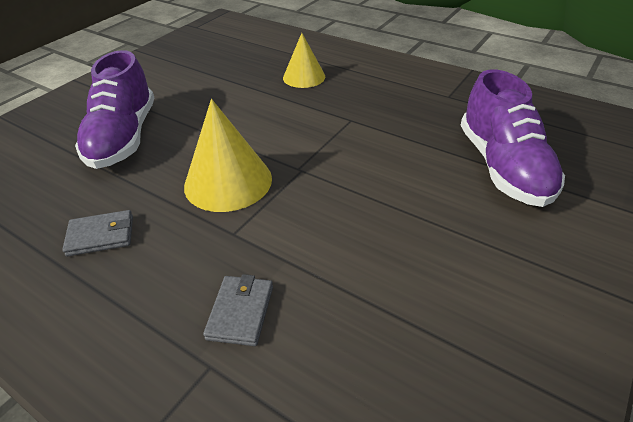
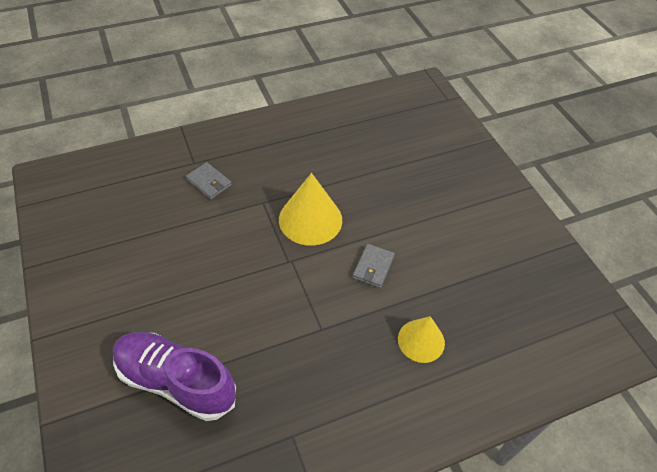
camera: 120 degrees right, 10 degrees up
grey wallet [62,210,133,256] -> grey wallet moved to [353,244,395,288]
purple shoe [75,50,154,169] -> none

